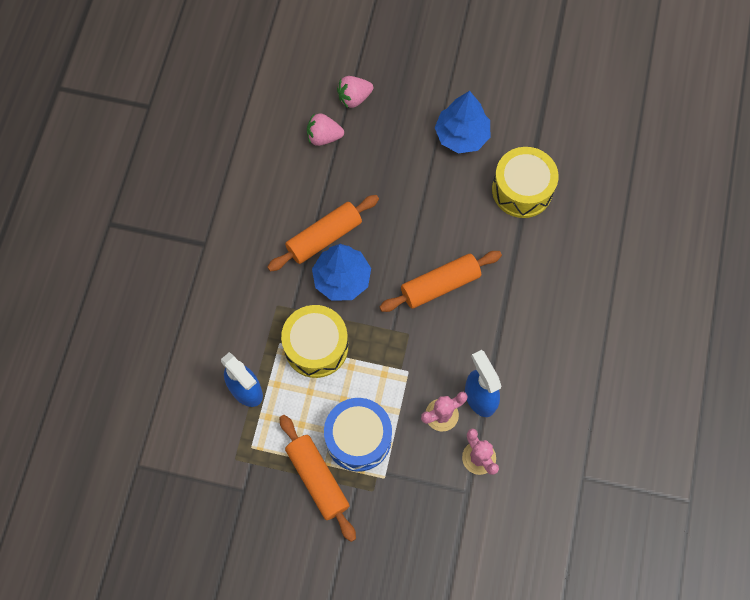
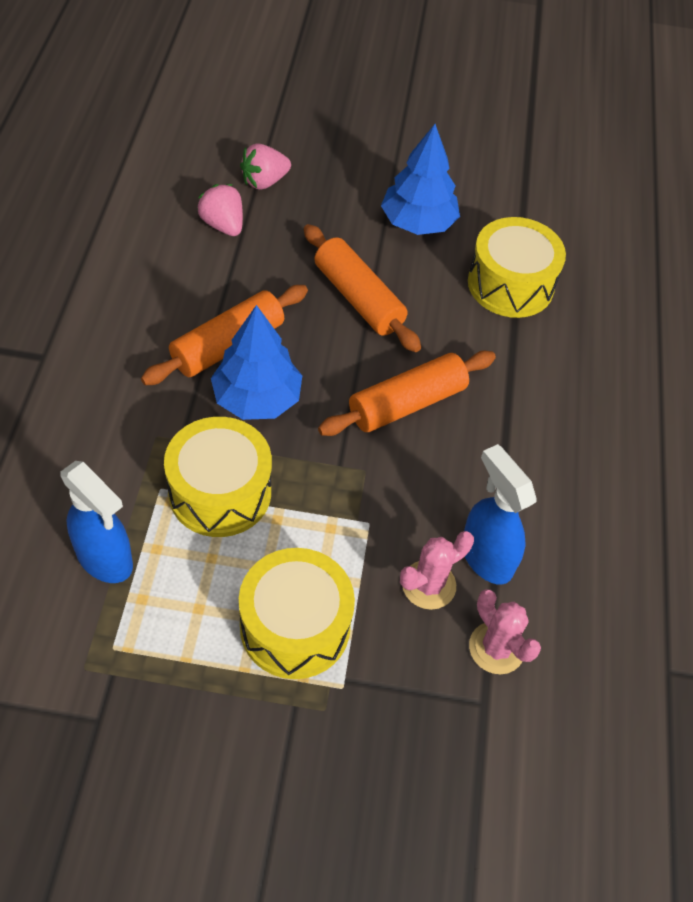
camera: 10 degrees left, 15 degrees down
orange rolling pin [280,415,356,542] -> orange rolling pin moved to [304,224,421,352]
pink strawberry [307,113,344,146] -> pink strawberry turned 60 degrees clockwise [197,184,243,236]
blue drum [324,398,392,472] -> yellow drum [239,548,355,679]

